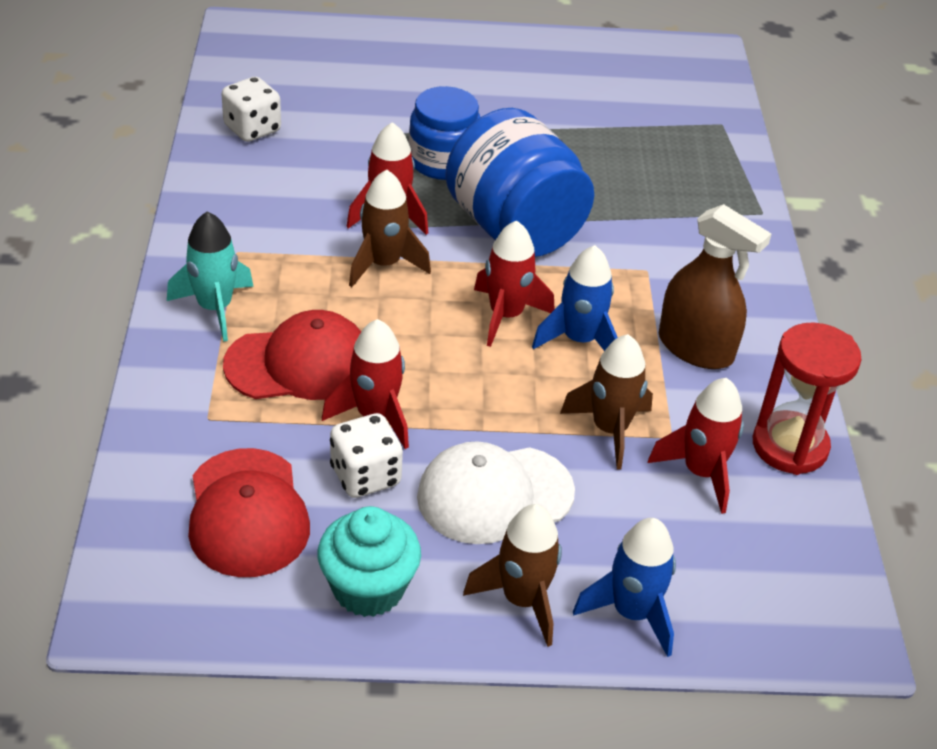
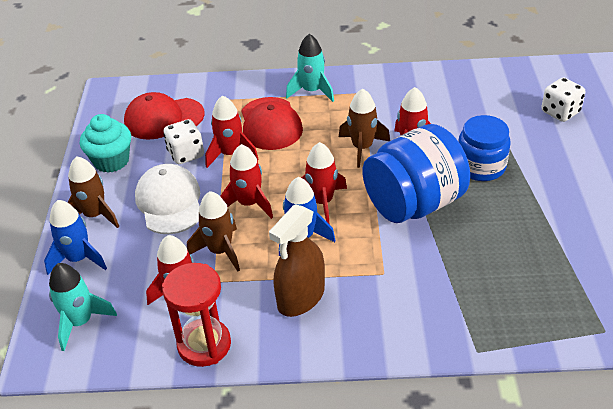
camera: 95 degrees right, 0 degrees up
white dice [222,77,281,142] -> white dice moved to [542,77,585,122]
none -> turquoise rocket [49,263,117,351]
none -> red rocket [220,144,273,219]

